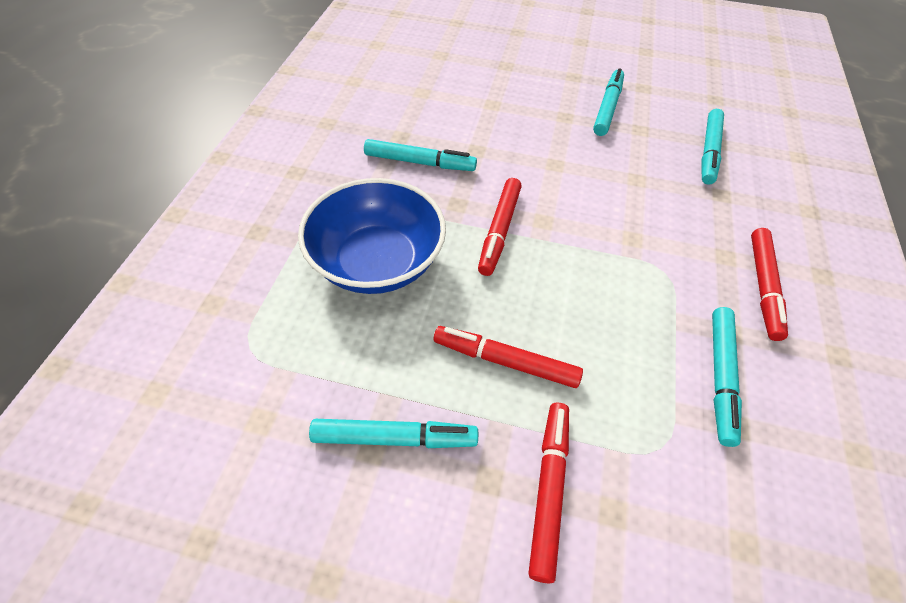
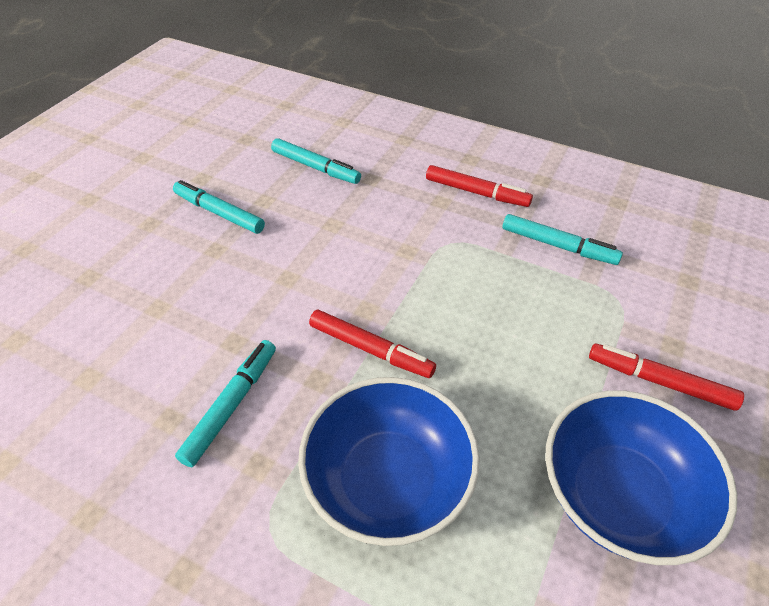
camera: 75 degrees left, 5 degrees down
turquoise marker [309,419,478,448] -> blue bowl [545,390,737,565]
red marker [434,326,583,388] -> none

